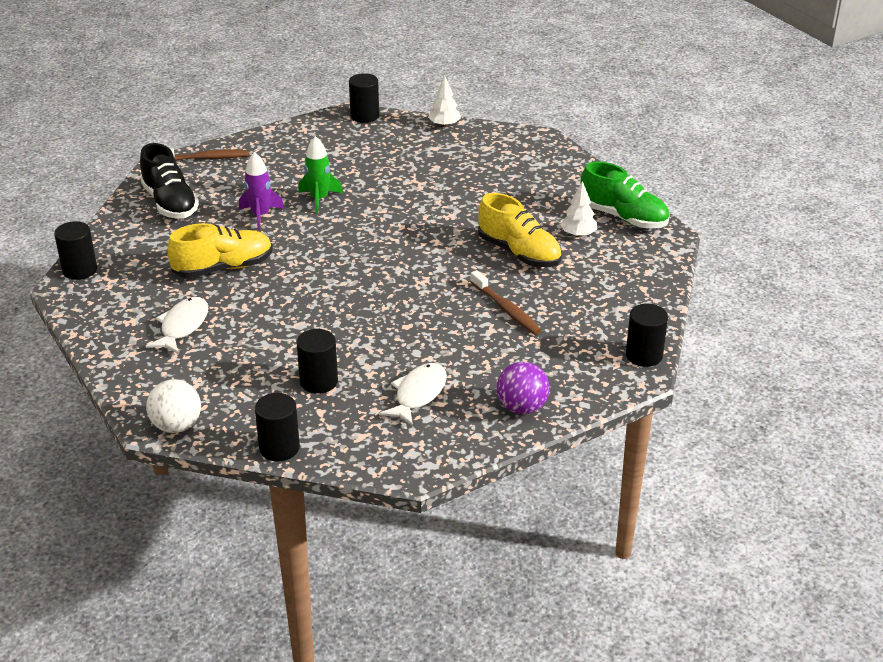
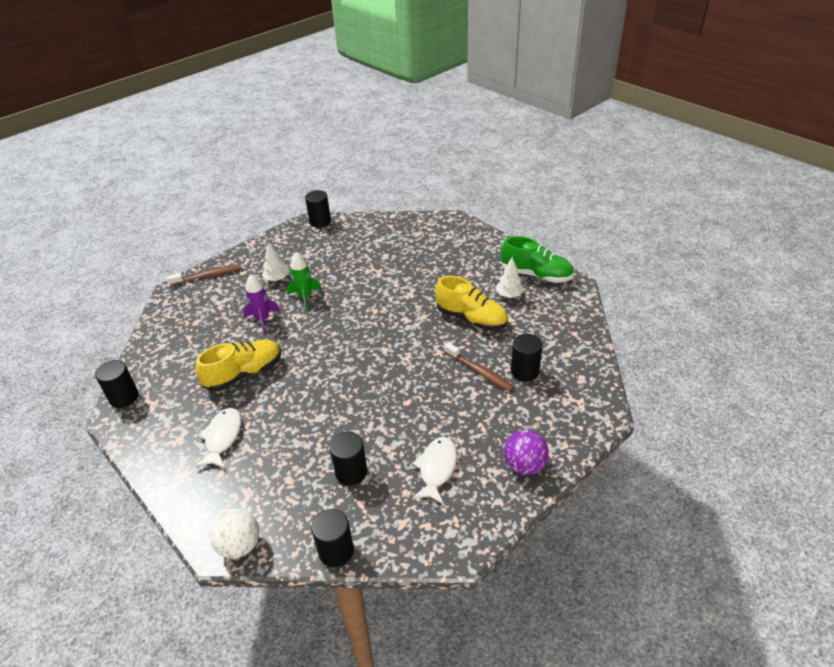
camera: 10 degrees left, 5 degrees up
black shoe [140,143,199,219] -> none
white tree [428,75,461,127] -> white tree moved to [262,242,289,281]
black cylinder [626,304,668,367] -> black cylinder moved to [511,334,543,382]

